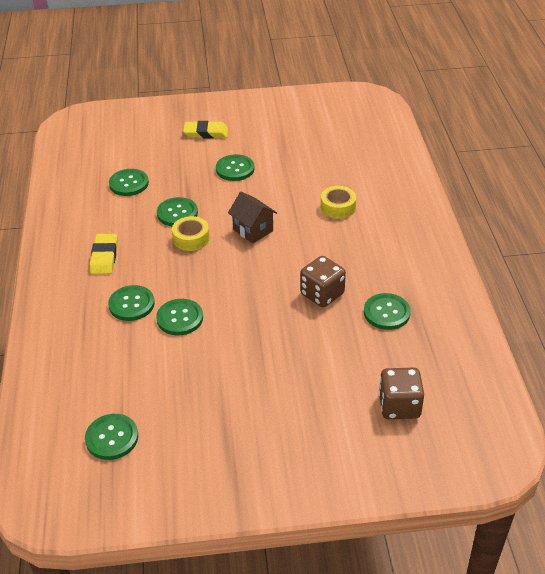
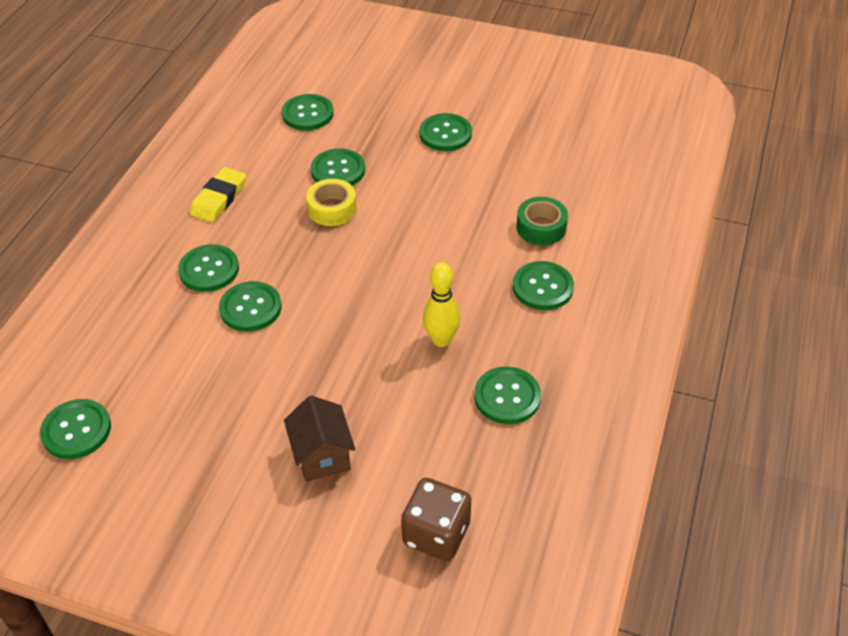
camera: 25 degrees right, 5 degrees up
yellow eraser [183,121,228,139] -> none
brown house [228,192,277,244] -> brown house moved to [284,396,355,482]
brown dice [300,256,346,307] -> yellow bowling pin [423,262,460,347]
yellow tape [321,186,356,219] -> green tape [517,197,568,245]
none -> green button [513,261,574,310]

